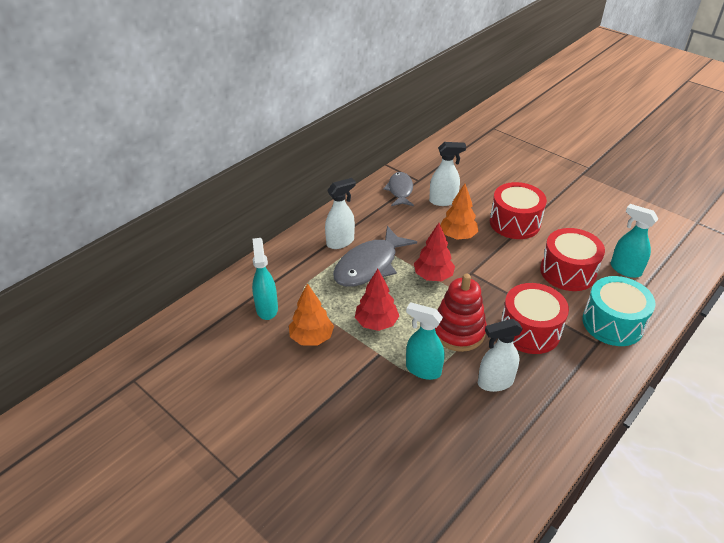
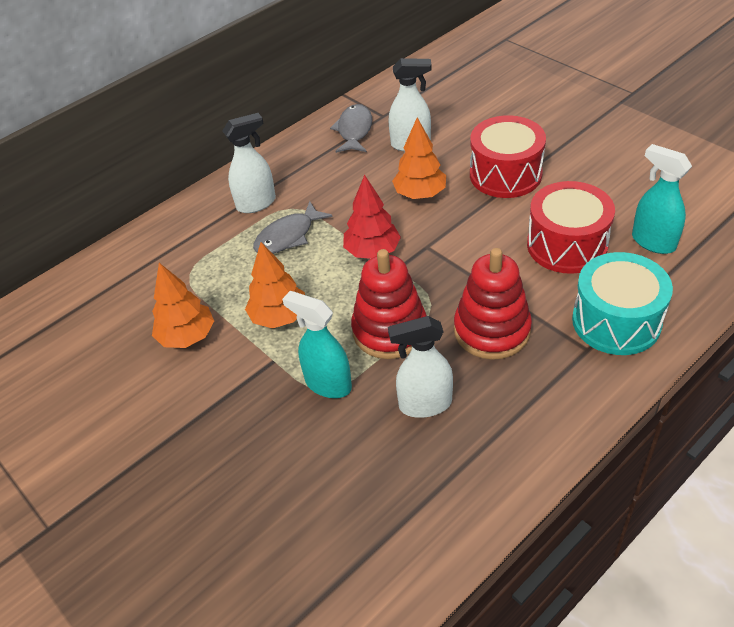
camera: 10 degrees right, 5 degrees up
turquoise spray bottle [252,238,278,320] -> none
grey fish [333,226,417,287] -> grey fish [253,201,333,254], size x0.63
red tree [355,269,399,331] -> orange tree [245,242,305,329]
red drum [501,283,569,354] -> red stacking toy [454,248,532,360]

